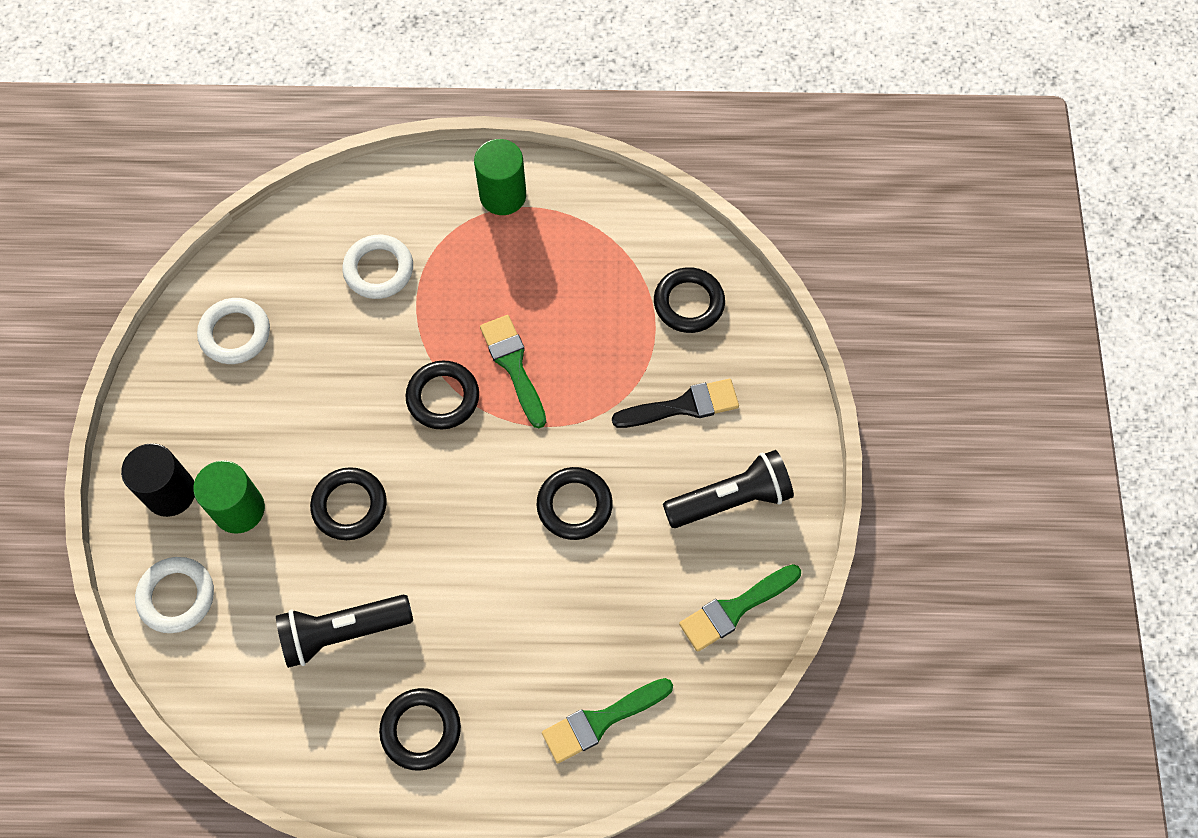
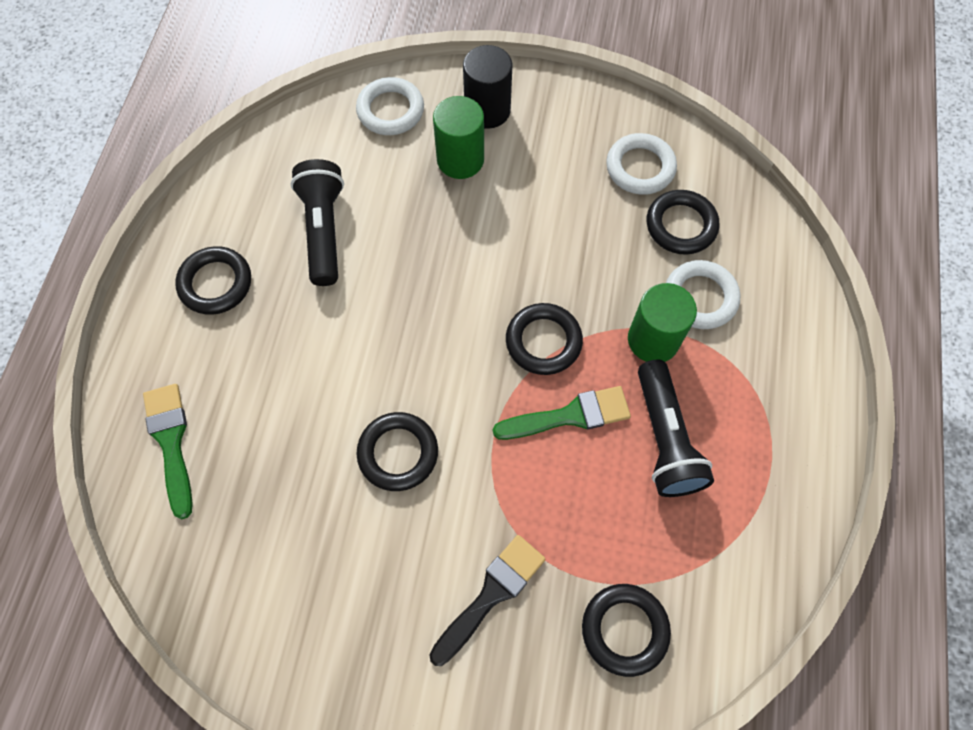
camera: 100 degrees right, 0 degrees up
black ring [310,467,387,540] -> black ring moved to [647,190,719,255]
green cylinder [474,139,526,215] -> green cylinder moved to [628,283,697,362]
black brush [612,379,739,428] -> black brush turned 135 degrees counterclockwise [429,535,545,666]
black flashlight [663,450,794,528] -> black flashlight moved to [638,360,714,497]
green brush [679,564,801,652] -> none

